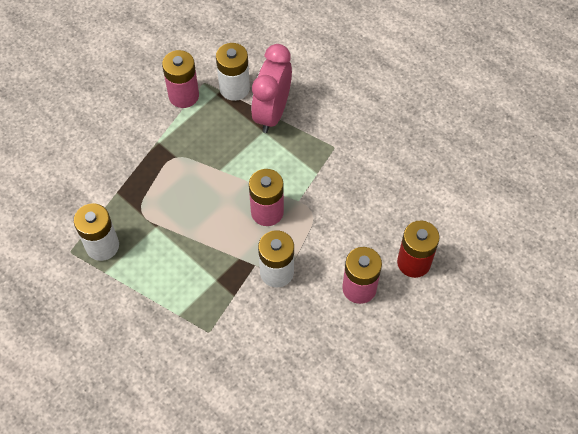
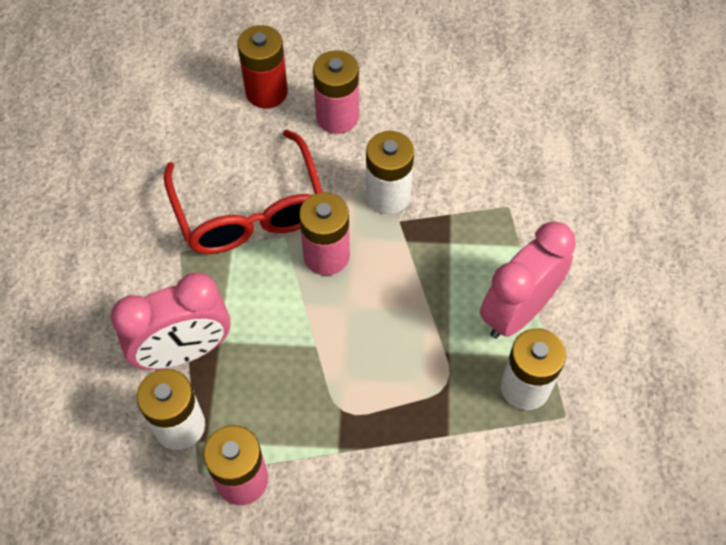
camera: 130 degrees left, 0 degrees up
none -> red glasses [164,130,323,254]
none -> pink clock [480,221,576,339]

